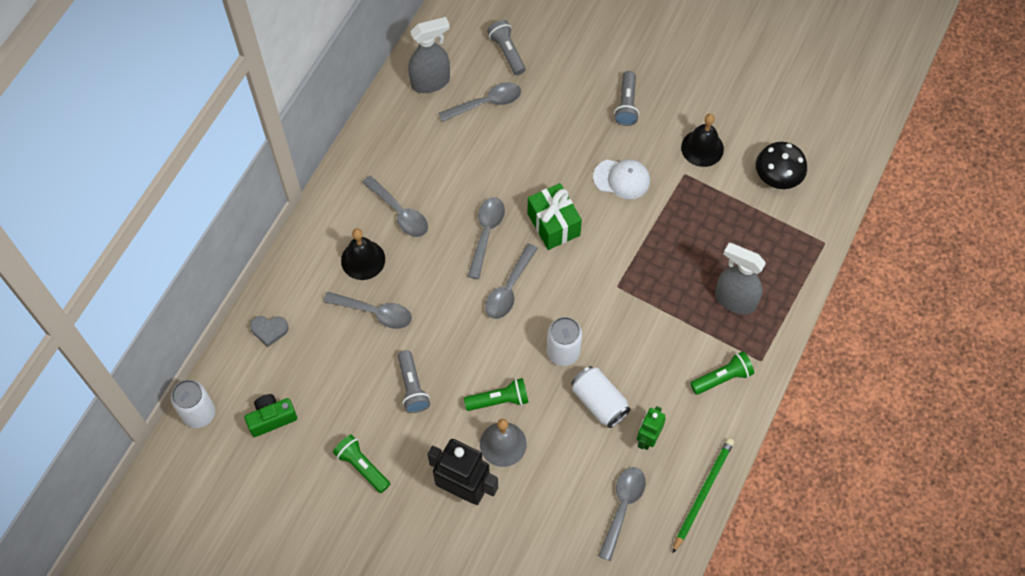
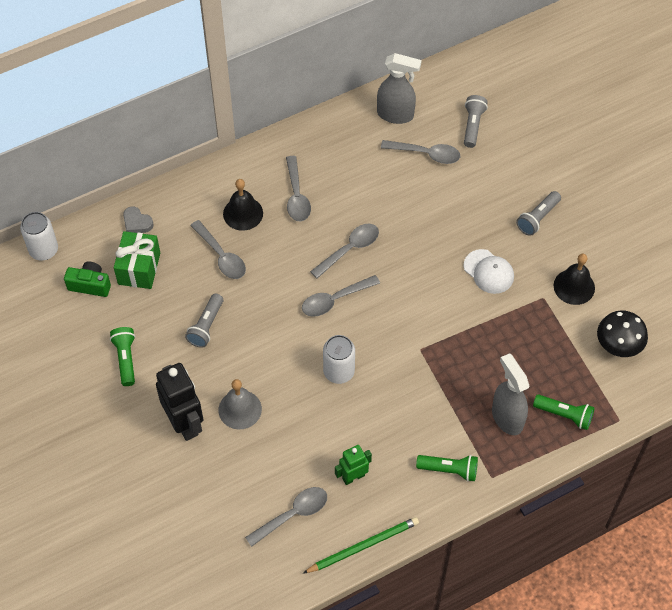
camera: 35 degrees right, 5 degrees down
green flashlight [464,378,529,411] -> green flashlight moved to [533,394,595,430]
green gift [527,183,582,250] -> green gift moved to [114,231,160,289]
white can [571,366,631,428] -> none

